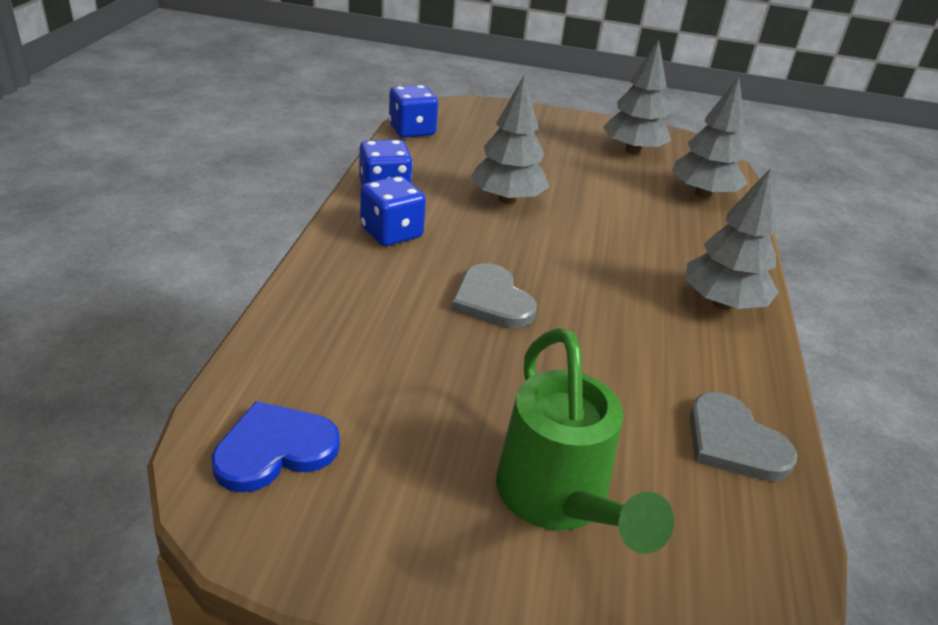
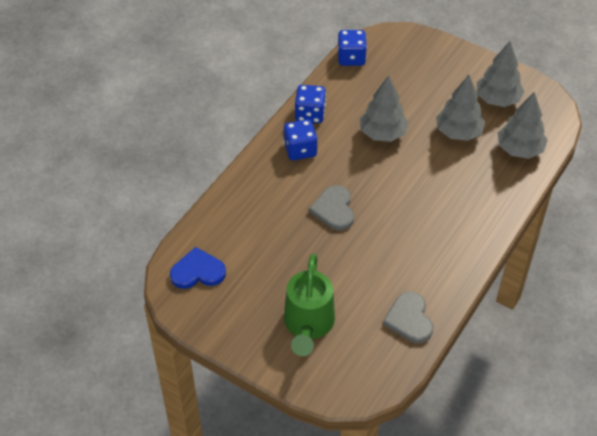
camera: 25 degrees right, 15 degrees up
grey tree [685,168,779,310] -> grey tree moved to [436,75,485,141]

